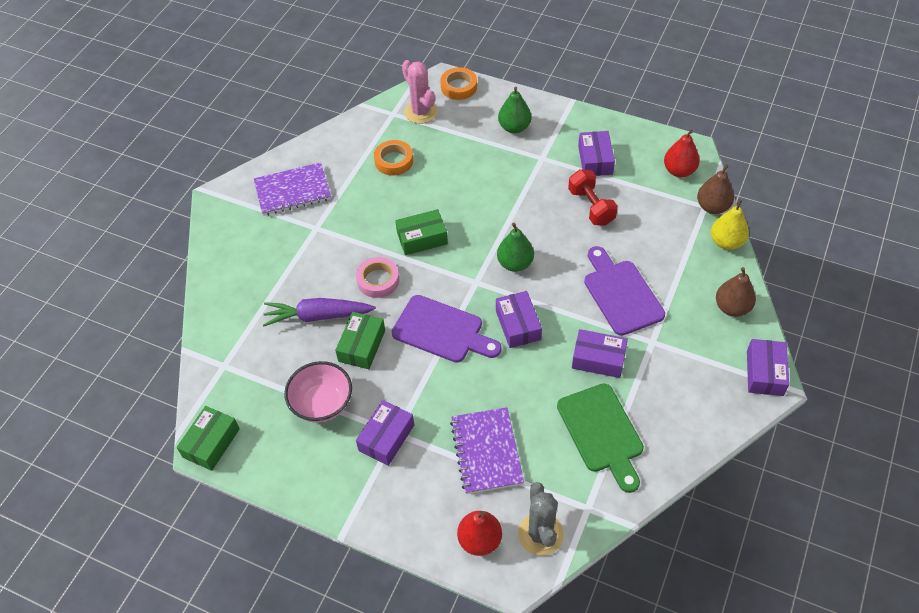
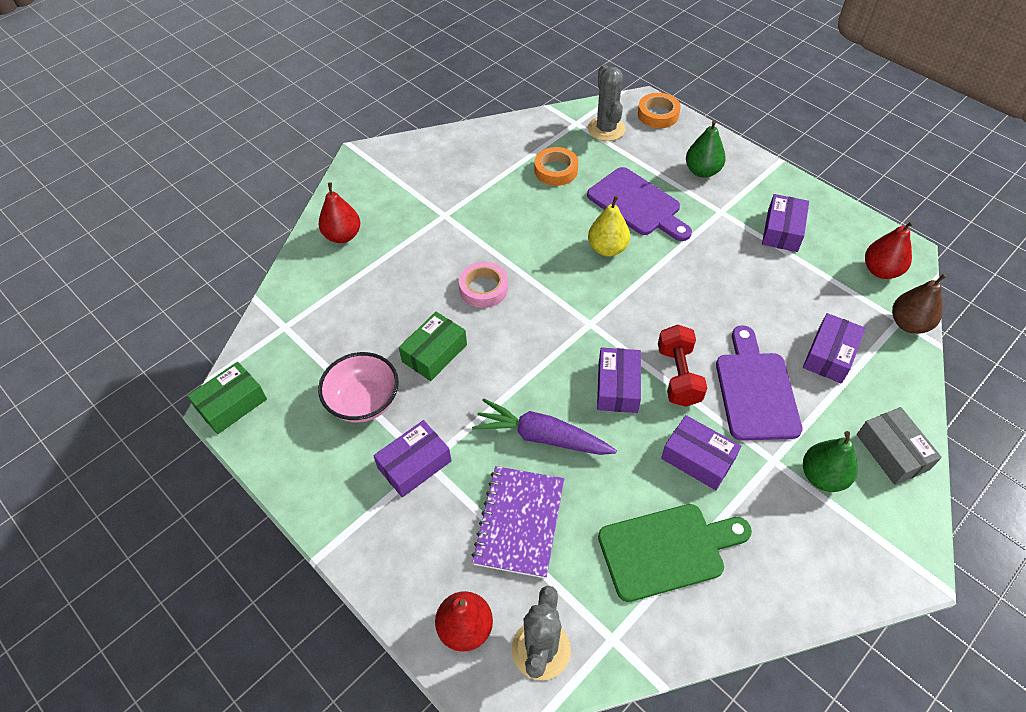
camera: 20 degrees right, 0 degrees up
purple notebook [254,162,331,216] -> none
purple carrot [263,298,376,326] -> purple carrot moved to [472,398,617,455]
purple cutting board [392,295,502,363] -> purple cutting board moved to [587,167,692,241]
green box [395,209,448,255] -> none
pink cactus [402,60,438,124] -> grey cactus [588,64,625,141]
green pear [497,223,534,272] -> green pear moved to [803,431,858,492]
green cutting board [557,383,644,493] -> green cutting board turned 105 degrees counterclockwise [598,504,752,602]
red dumbbell [568,169,618,226] -> red dumbbell moved to [658,324,707,407]
yellow pear [711,199,749,250] -> yellow pear moved to [588,196,630,257]
brown pear [716,267,756,317] -> grey box [857,407,942,485]
purple box [747,339,789,396] -> purple box moved to [803,313,866,383]
none -> red pear [319,183,360,243]

